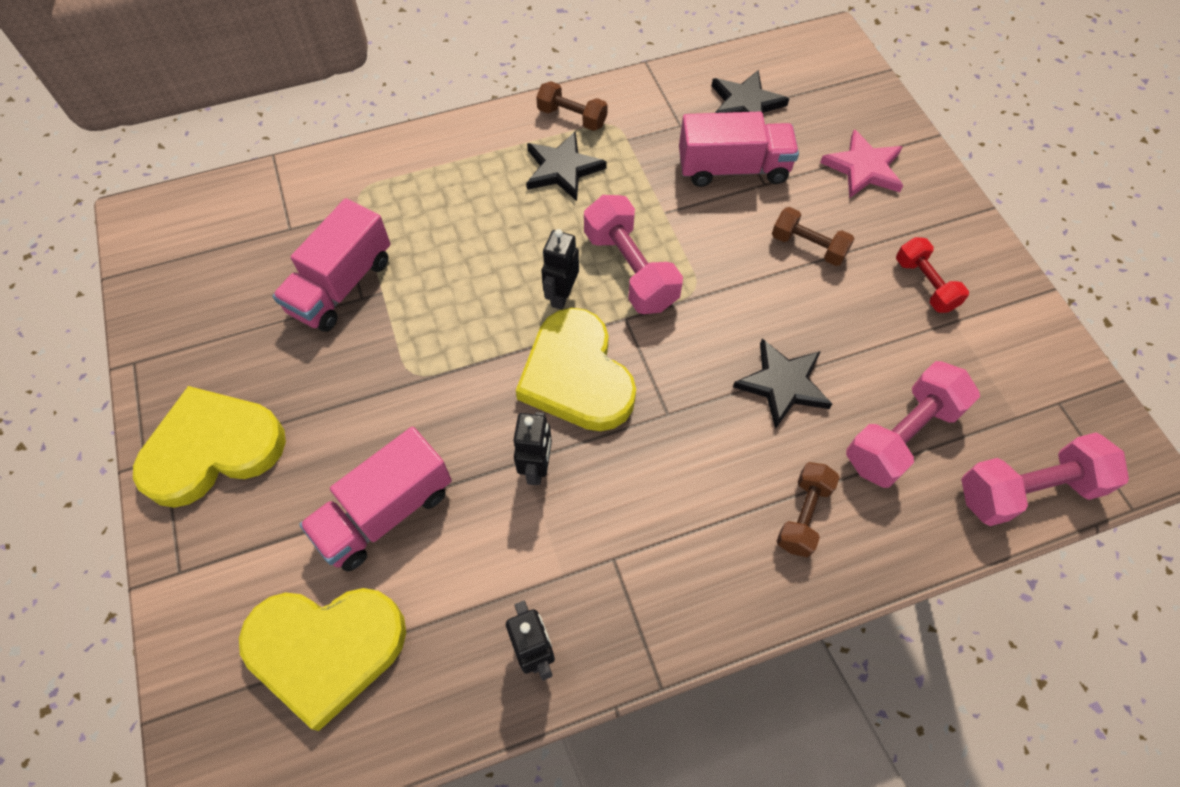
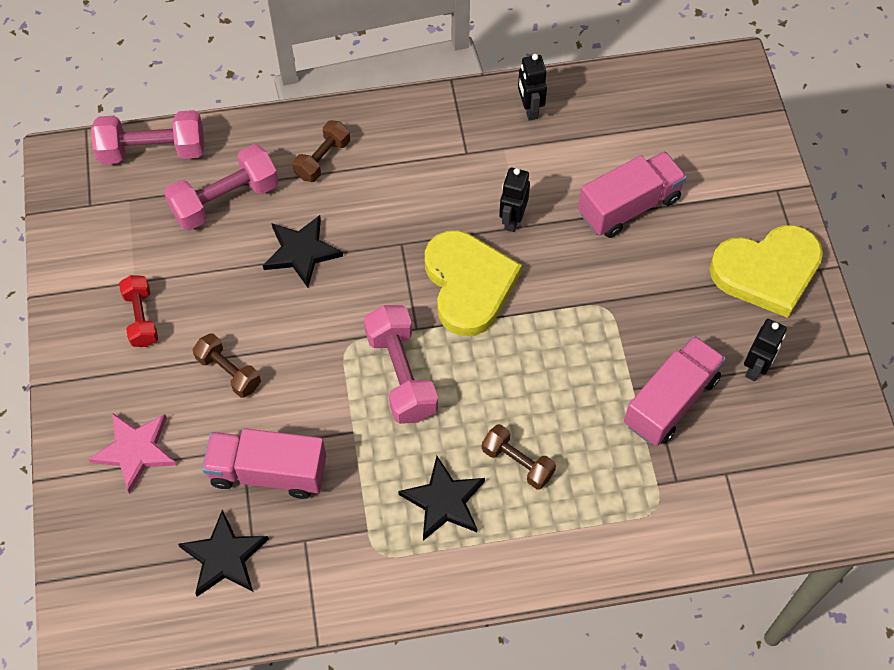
camera: 170 degrees left, 0 degrees up
yellow heart [239,588,406,731] -> none
brown dumbbell [536,81,608,131] -> brown dumbbell moved to [482,424,556,490]
black robot [541,229,579,310] -> black robot moved to [744,319,787,381]

